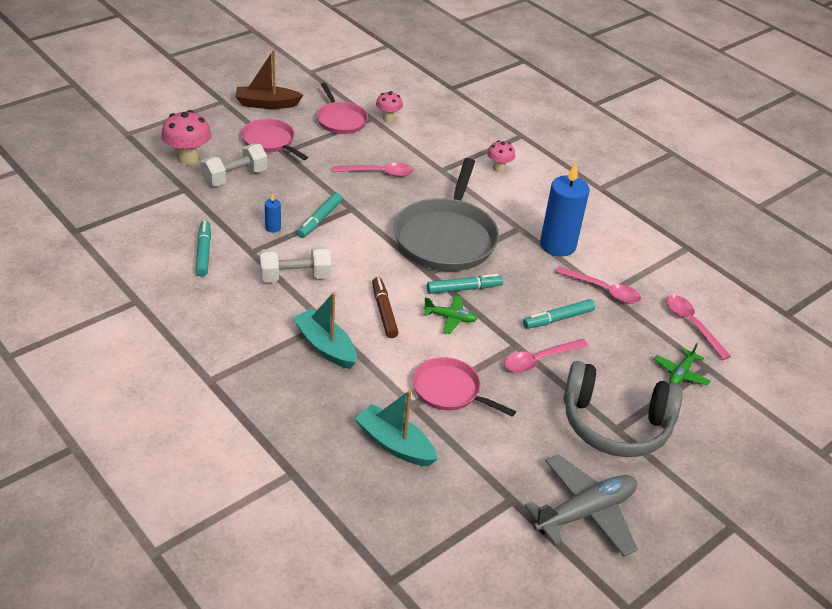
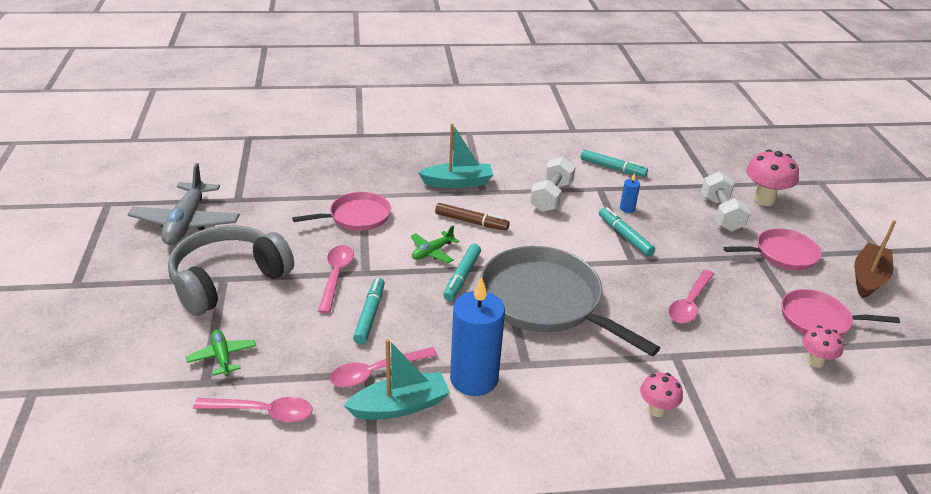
camera: 125 degrees right, 5 degrees down
turquoise boat [355,390,438,466] -> turquoise boat moved to [343,339,450,419]

